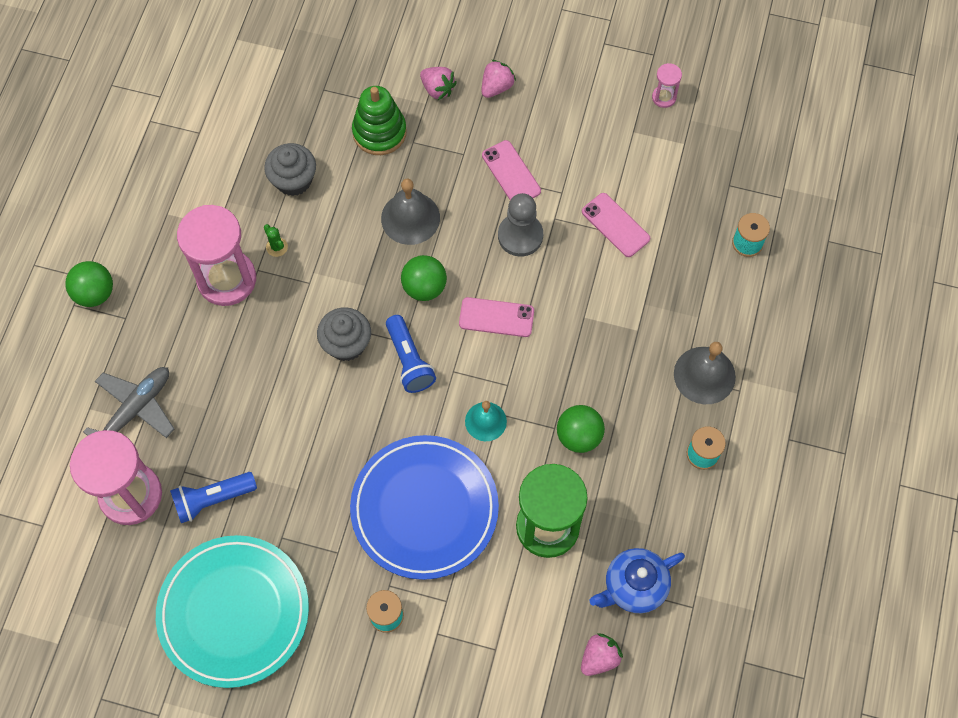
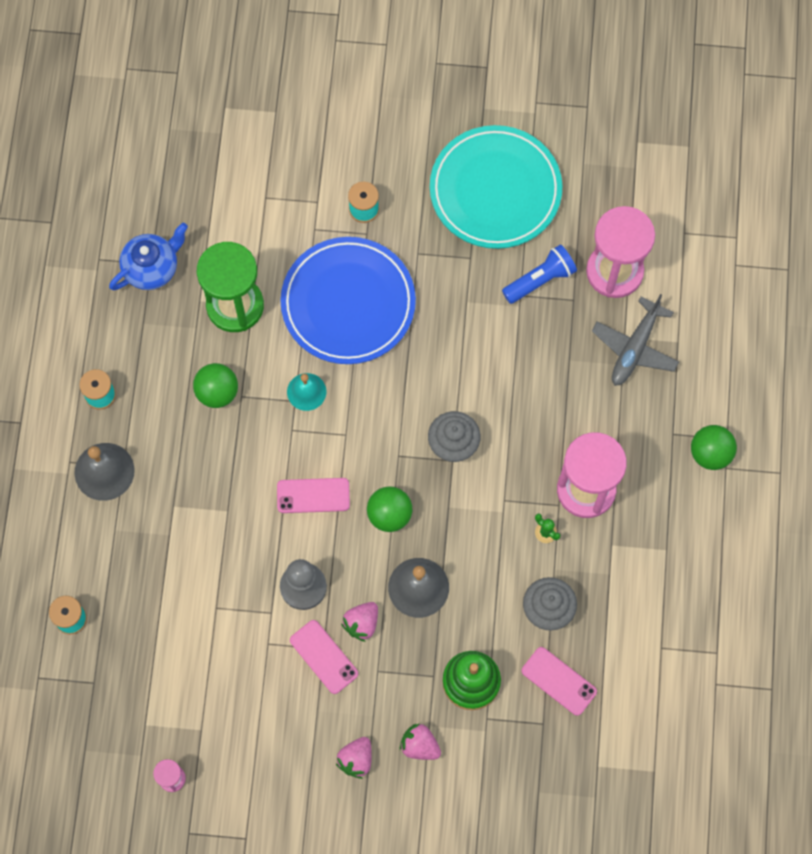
camera: 170 degrees right, 5 degrees up
blue flashlight [386,315,436,393] -> none
pink strawberry [581,634,623,676] -> pink strawberry moved to [341,602,378,642]
pink phone [582,193,650,257] -> pink phone moved to [521,647,597,716]

